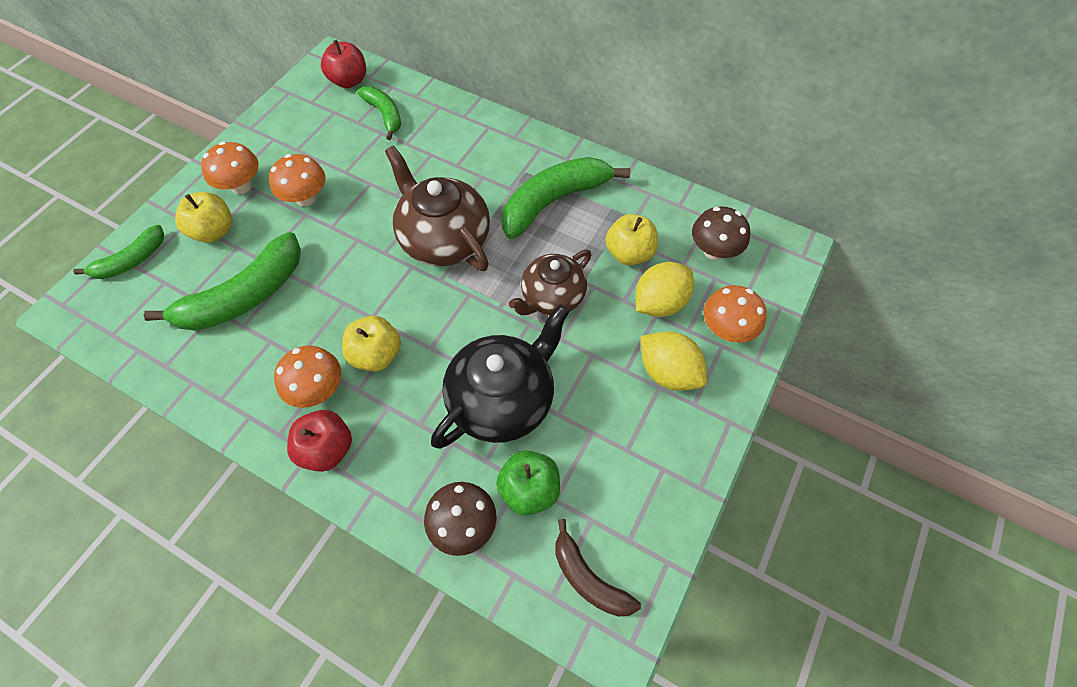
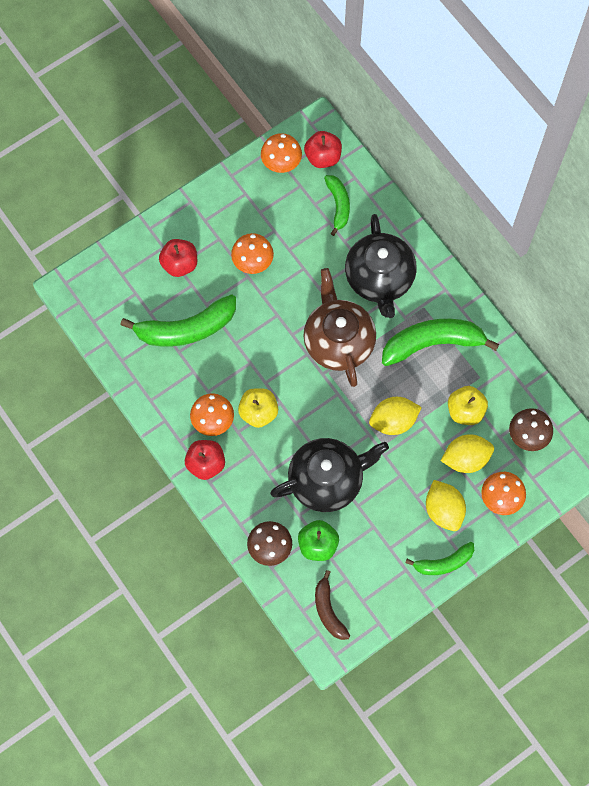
camera: 25 degrees right, 10 degrees up
green banana [73,225,164,279] -> green banana moved to [405,542,474,575]
yellow apple [175,192,232,243] -> red apple [159,239,197,277]
orange mushroom [201,142,259,194] -> orange mushroom moved to [261,133,302,173]
brown teapot [509,250,592,315] -> yellow lemon [369,397,422,435]
none -> black teapot [345,214,417,318]

